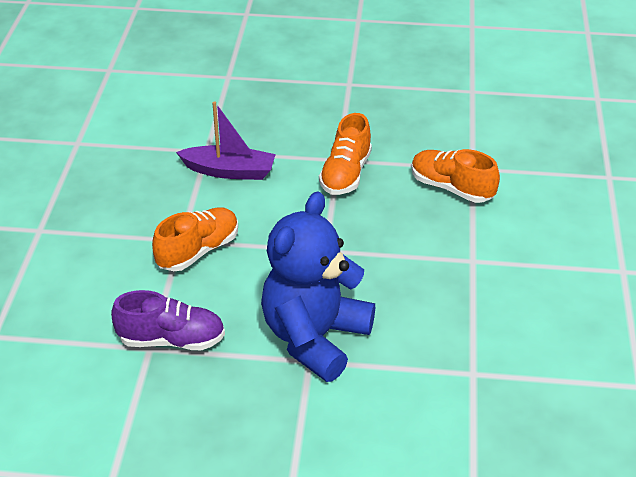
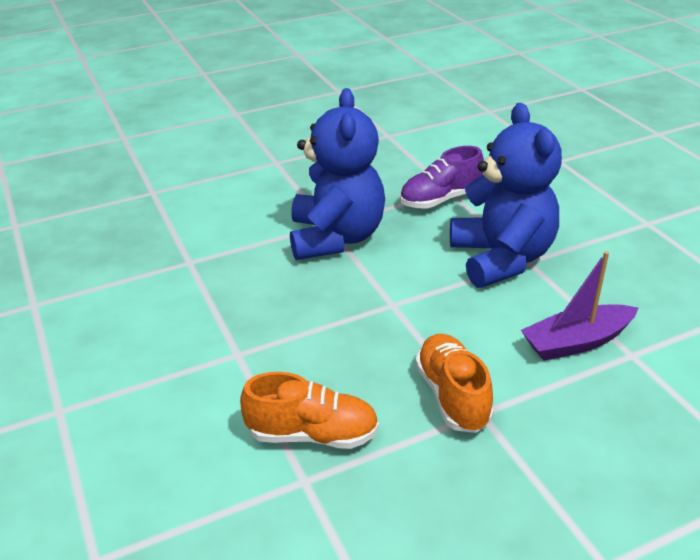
camera: 150 degrees right, 5 degrees down
orange shoe [152,207,238,271] -> blue teddy bear [450,103,562,288]

